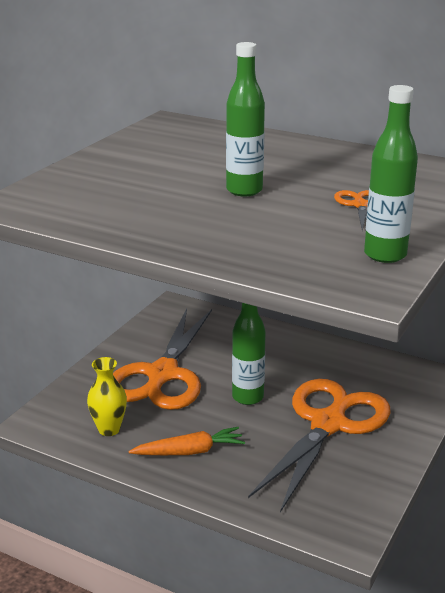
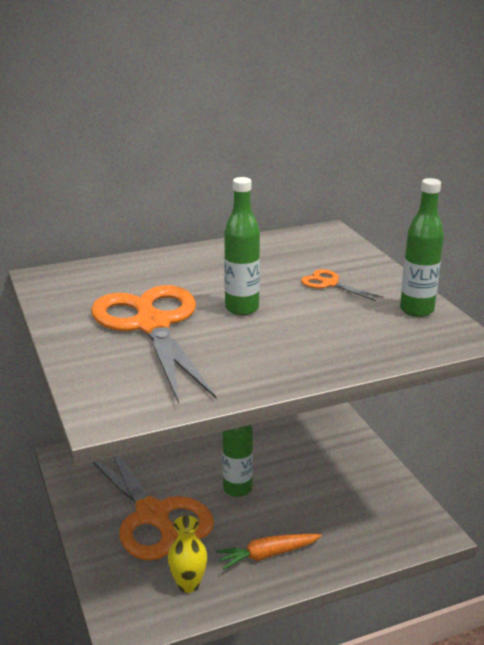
camera: 50 degrees left, 0 degrees up
orange carrot [129,427,245,455] -> orange carrot turned 135 degrees counterclockwise [216,534,322,570]
orange scissors [248,379,391,512] -> orange scissors moved to [91,285,217,404]

